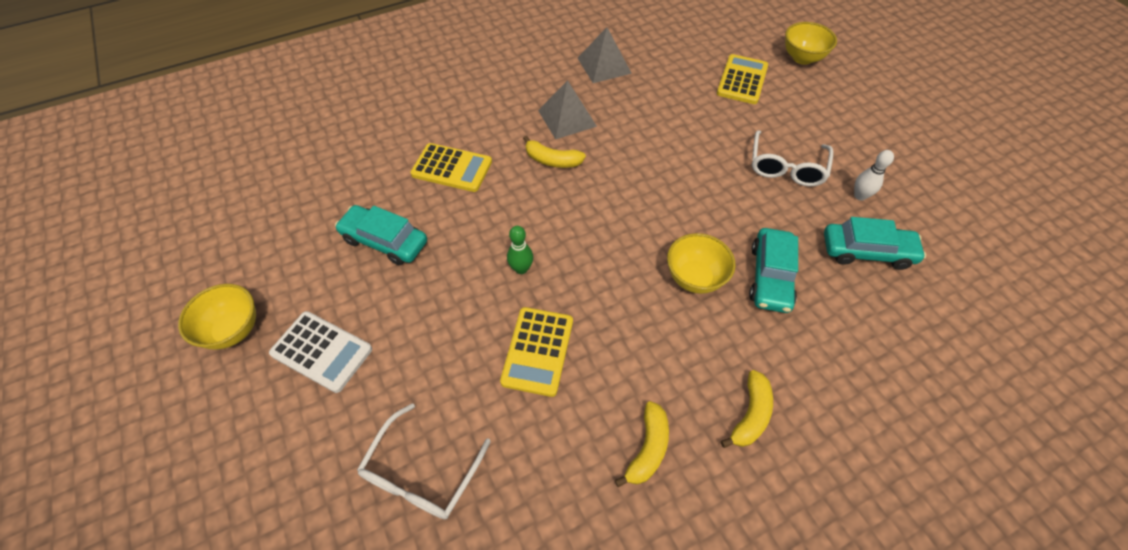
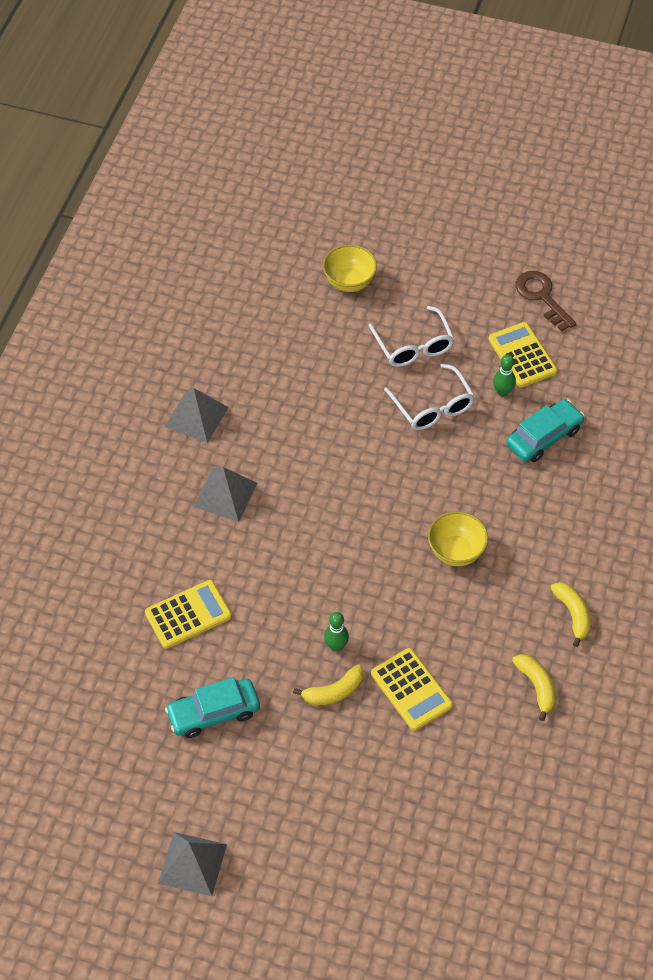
camera: 45 degrees left, 0 degrees up
yellow bowl [178,284,256,350] -> grey pyramid [158,832,227,896]
white calculator [269,311,372,393] -> none
white glasses [357,403,491,519] -> white glasses moved to [368,306,454,367]
yellow banana [523,136,586,168] -> yellow banana moved to [293,664,364,705]
yellow calculator [717,54,768,104] -> yellow calculator moved to [488,322,557,388]
turquoise car [749,228,798,313] -> none
white bowling pin [854,150,894,201] -> green bowling pin [493,354,516,397]
none -> brown key [515,271,576,332]

